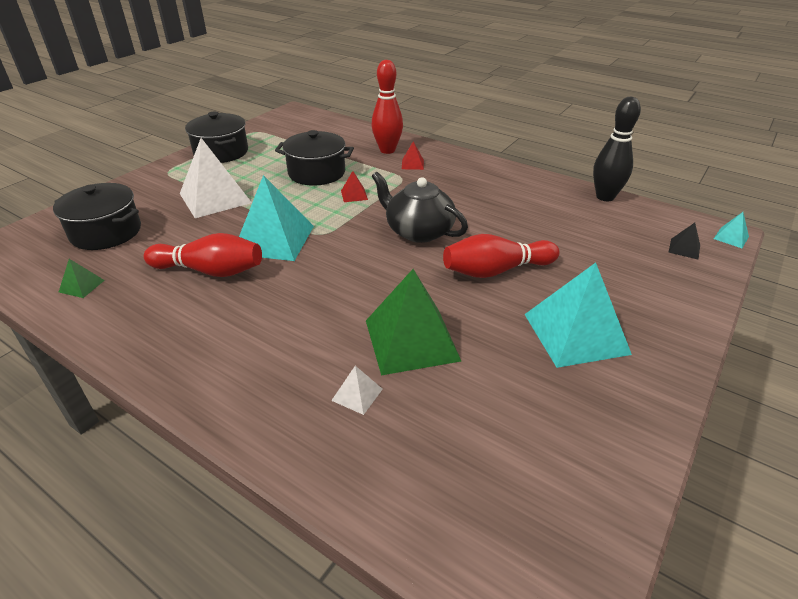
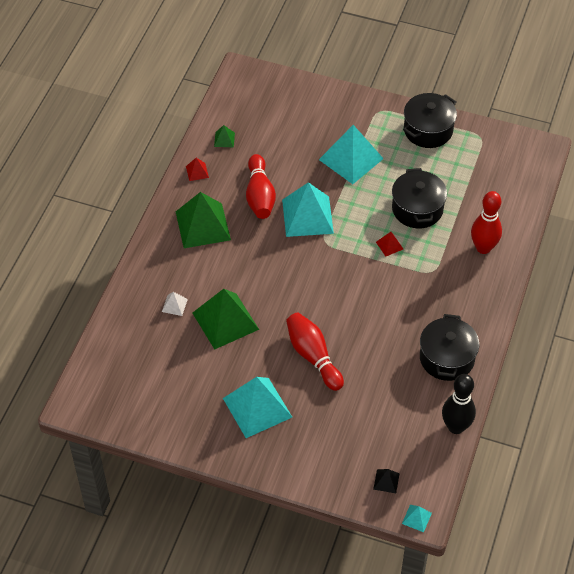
camera: 75 degrees right, 15 degrees up
black pot [53,183,141,250] -> black pot moved to [420,314,479,381]
white pyramid [180,138,252,218] -> turquoise pyramid [319,125,384,184]
black teapot [371,172,468,243] -> none
red pyramid [402,141,424,170] -> red pyramid moved to [186,158,209,181]
none -> green pyramid [176,192,231,248]

